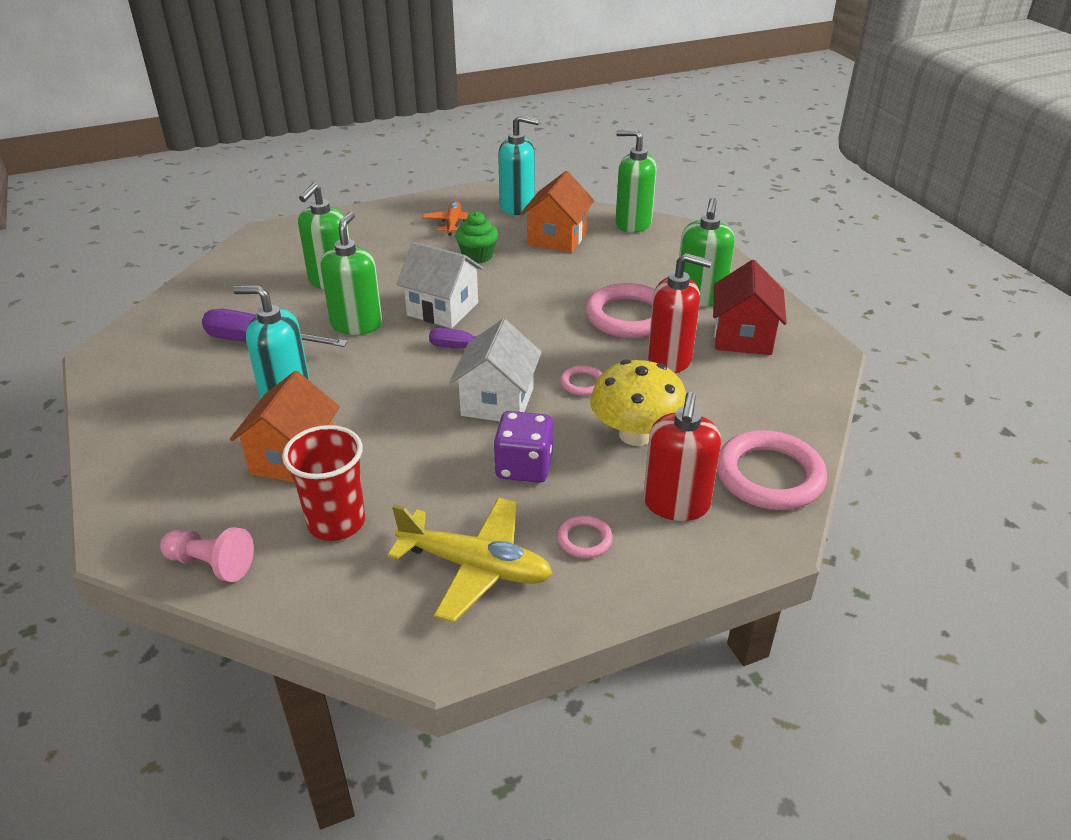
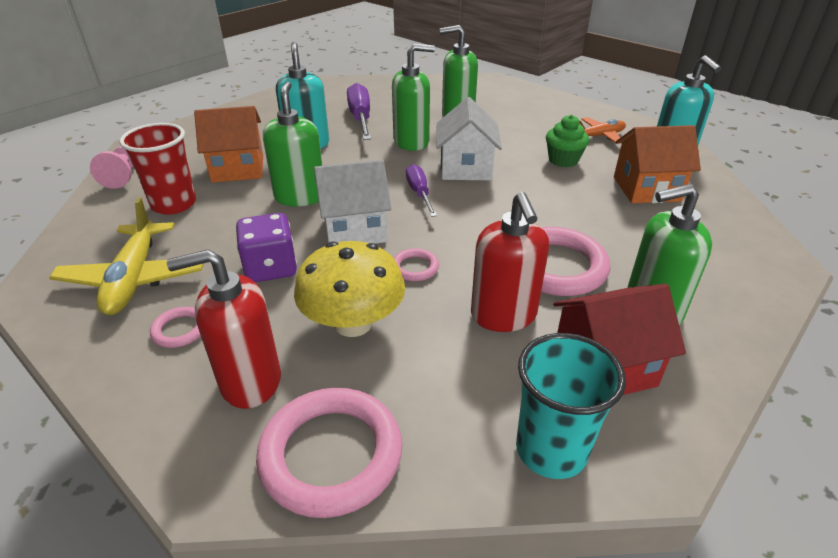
camera: 65 degrees right, 0 degrees up
green soap dispenser [615,129,657,233] -> green soap dispenser moved to [263,81,322,207]
none -> turquoise cup [516,333,626,479]

